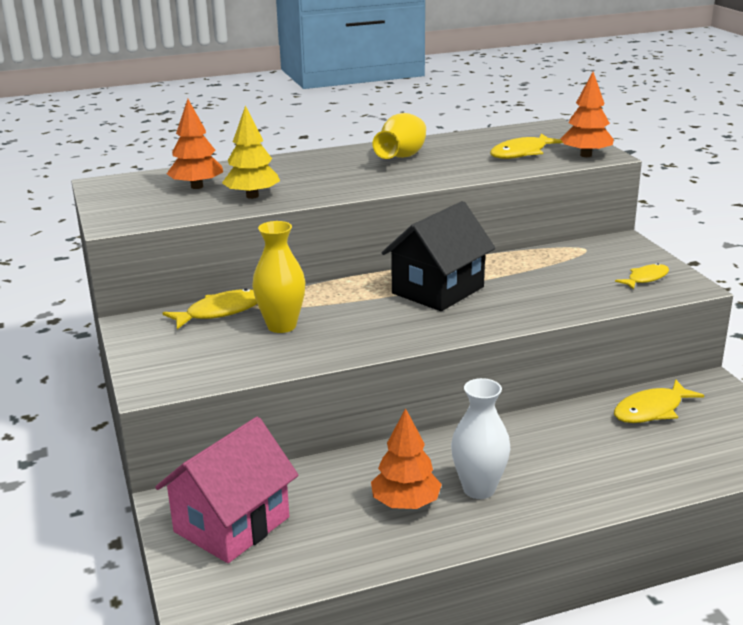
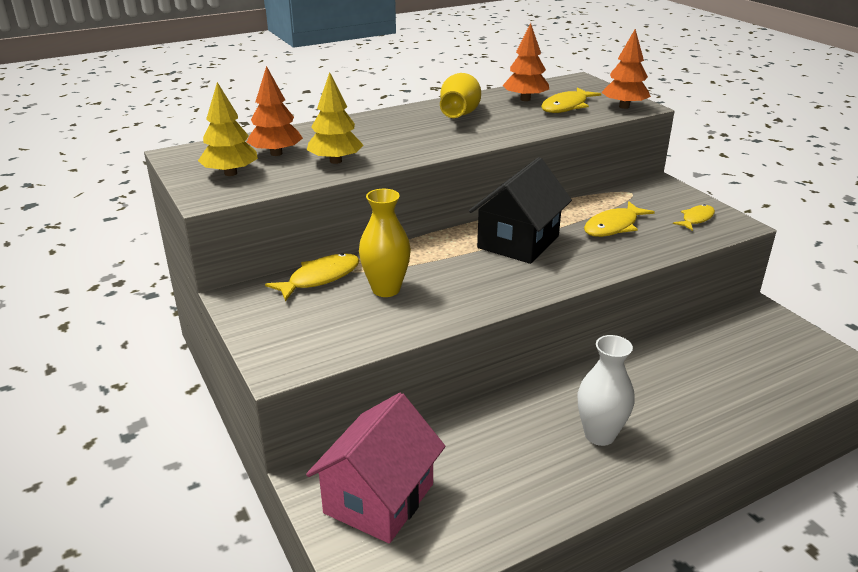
camera: 10 degrees left, 5 degrees up
orange tree [371,408,442,509] -> orange tree moved to [502,23,549,101]
yellow fish [614,379,704,423] -> yellow fish moved to [584,201,655,237]
none -> yellow tree [198,82,258,176]

